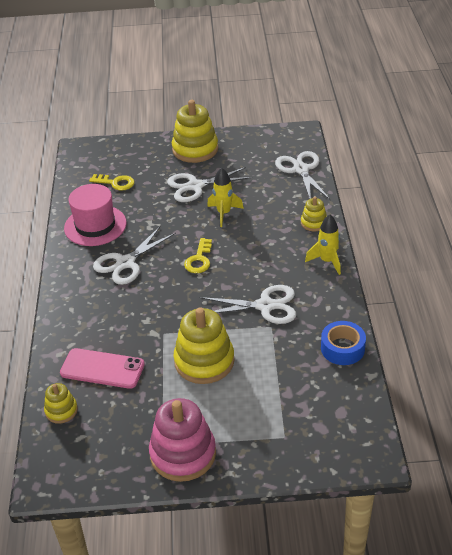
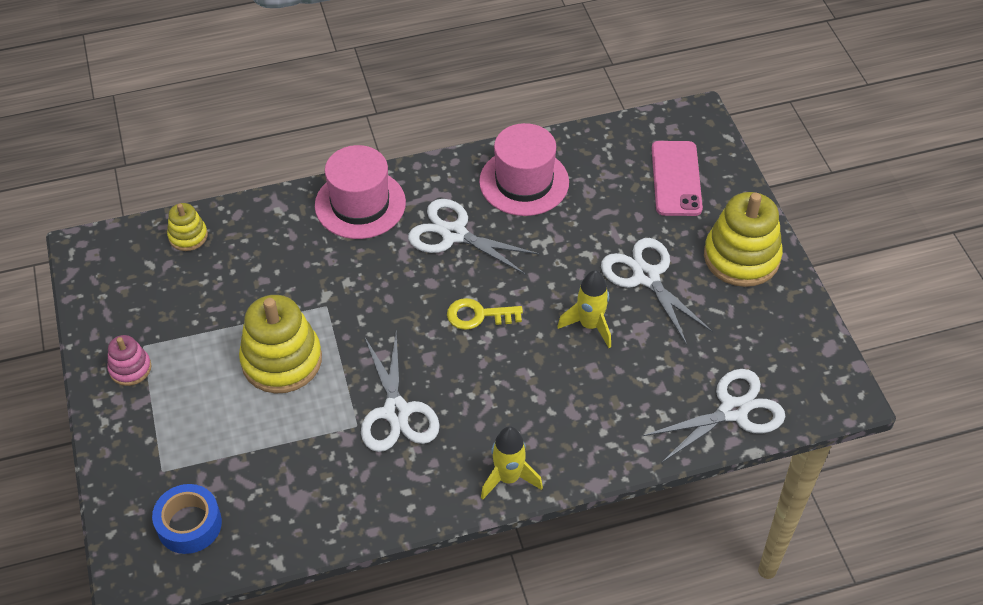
camera: 75 degrees right, 10 degrees up
pink phone [60,348,145,389] -> pink phone moved to [652,141,703,216]
yellow key [89,174,135,191] -> none
pink stacking toy [149,398,216,482] -> pink stacking toy [107,335,151,386], size x0.52
yellow stacking toy [301,197,327,231] -> none
blue tape [321,321,366,365] -> blue tape moved to [152,484,222,554]
none -> pink hat [315,145,406,239]

